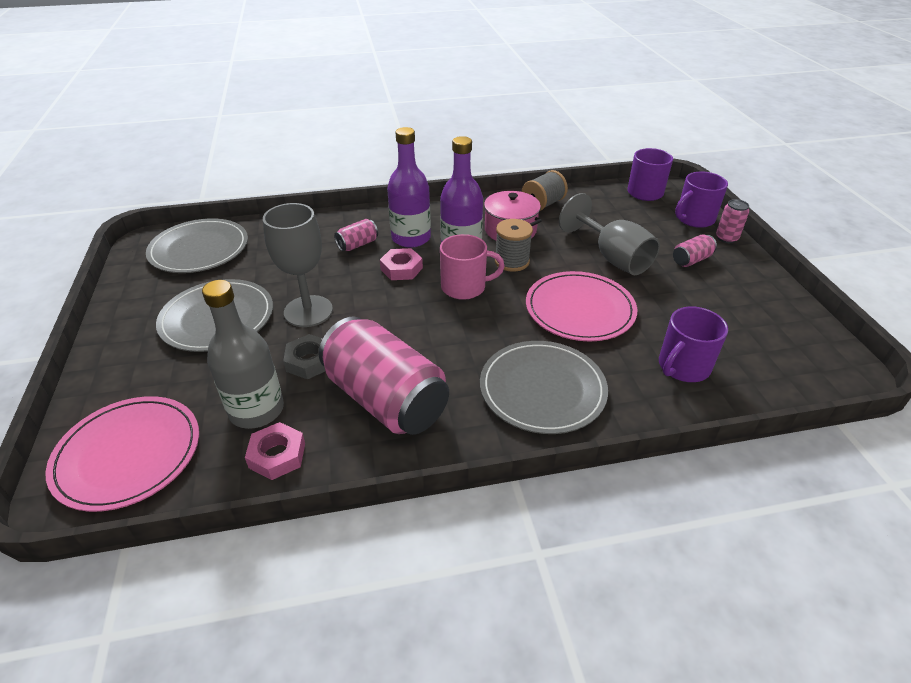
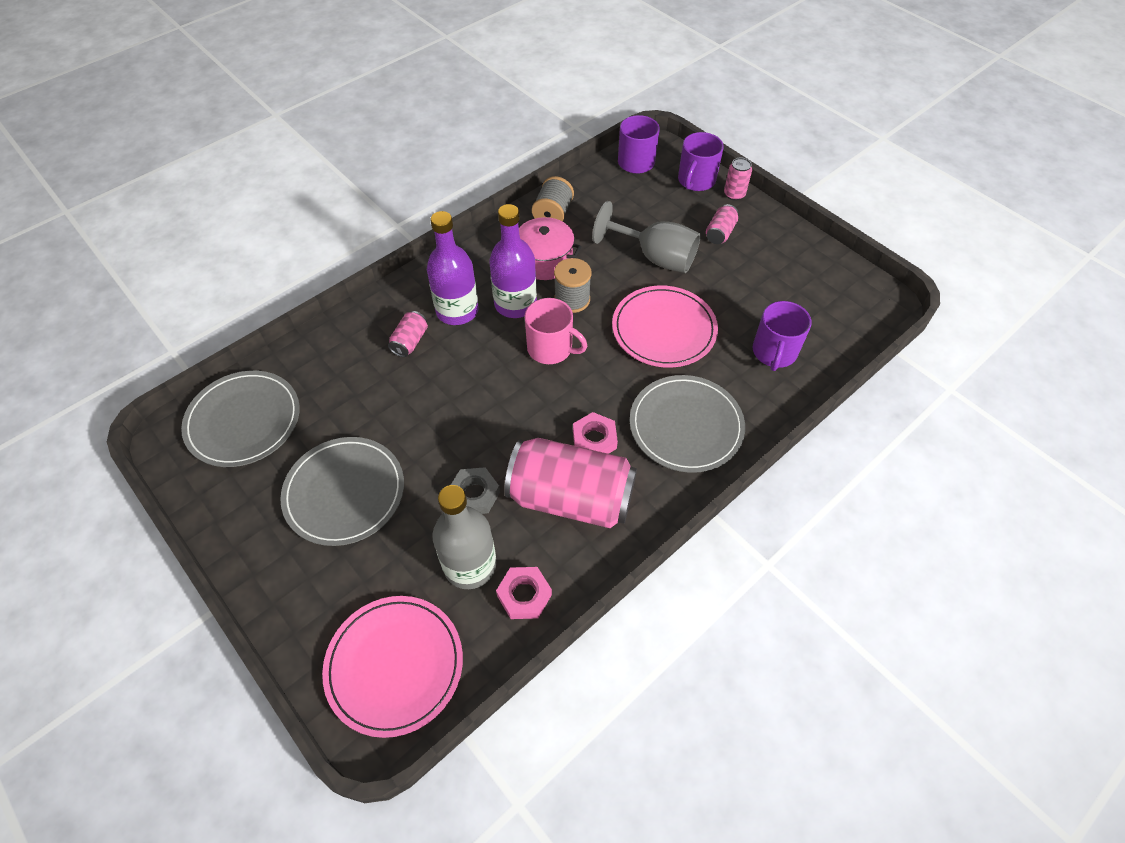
camera: 30 degrees left, 15 degrees up
grey goblet [263,203,333,327] -> none
pink nut [380,248,423,280] -> pink nut moved to [573,412,618,454]
pink mug [440,234,505,300] -> pink mug turned 60 degrees clockwise [525,298,587,364]

